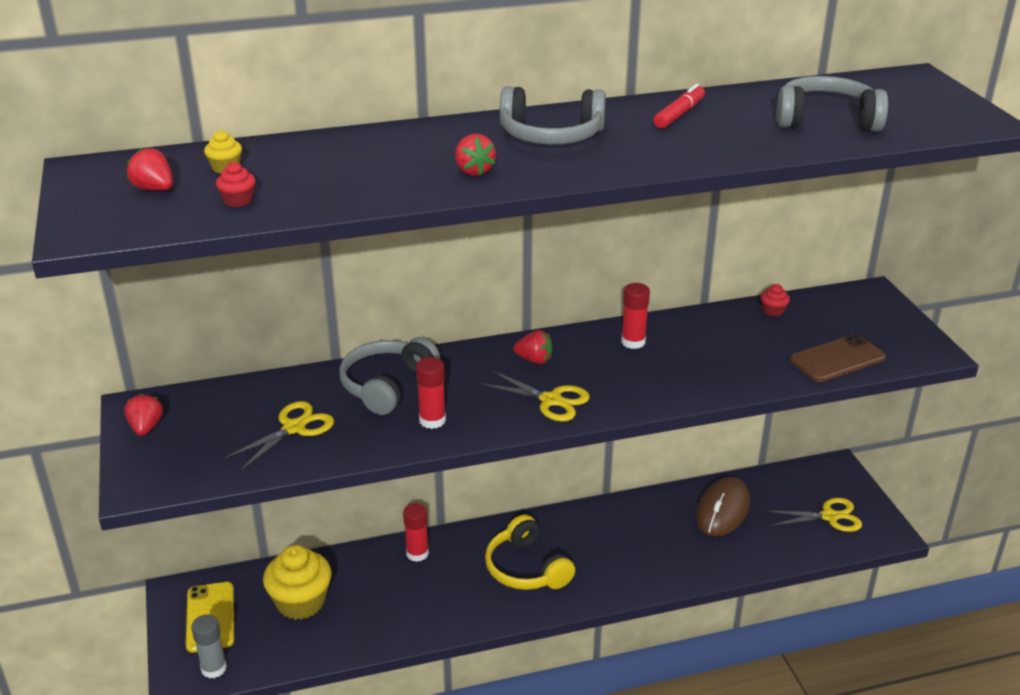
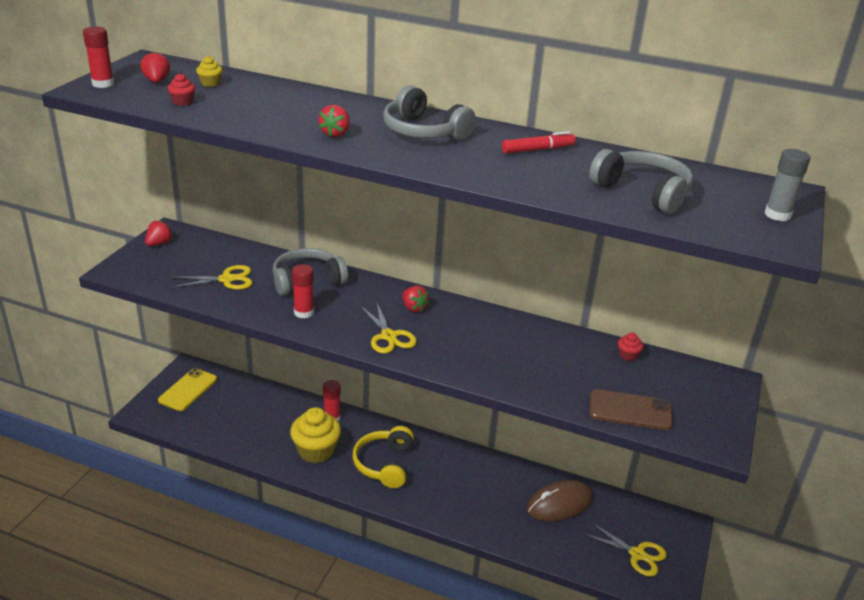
camera: 35 degrees right, 0 degrees up
grey glue stick [191,615,227,678] -> grey glue stick moved to [765,149,811,221]
yellow cupcake [263,545,331,620] -> yellow cupcake moved to [290,407,341,463]
red glue stick [621,283,650,349] -> red glue stick moved to [83,27,114,88]

